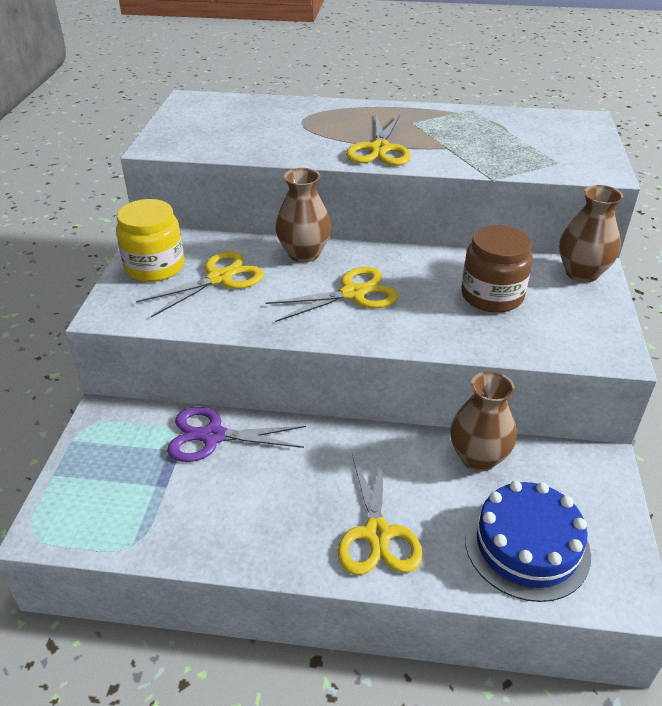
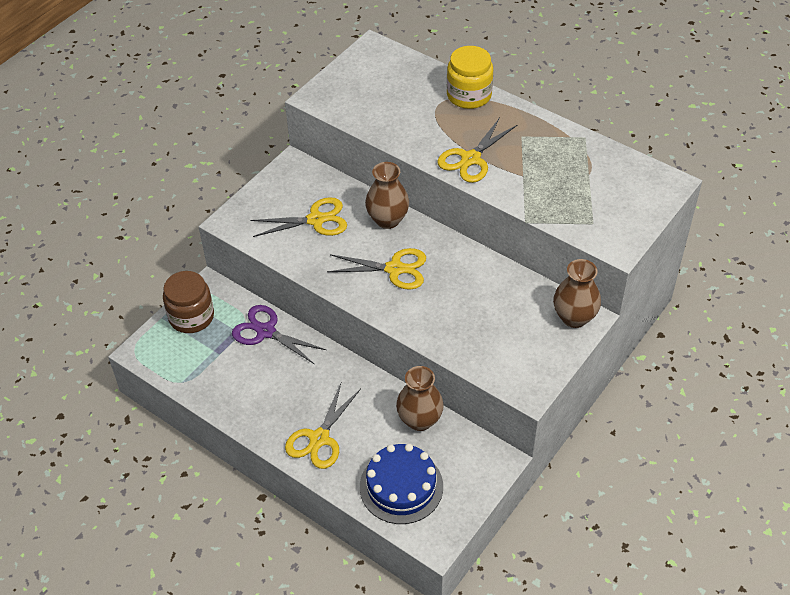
camera: 30 degrees right, 10 degrees up
yellow jar [116,199,184,282] -> yellow jar moved to [447,46,493,109]
brown jar [461,225,533,313] -> brown jar moved to [163,271,214,333]

